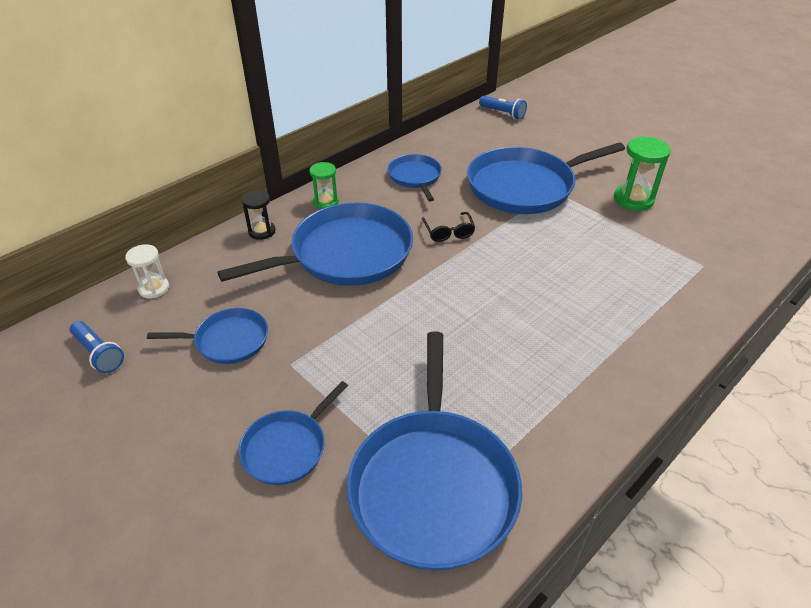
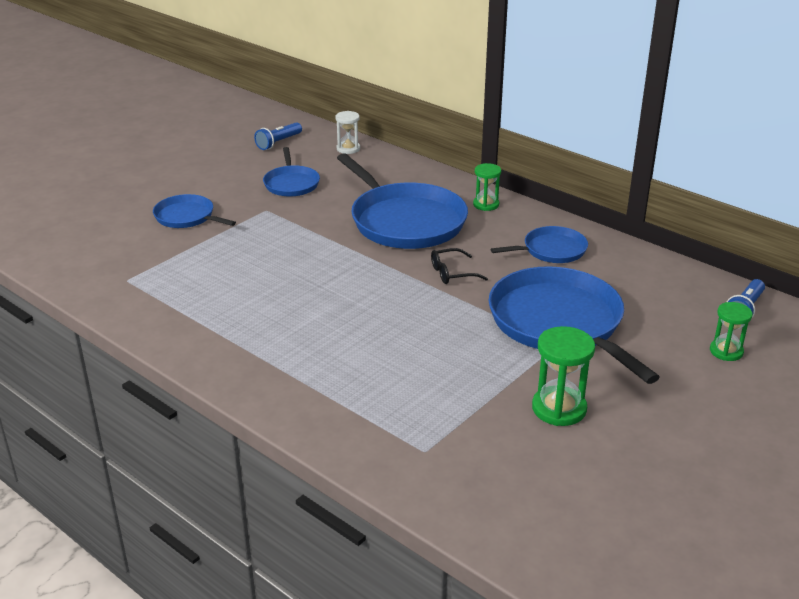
camera: 85 degrees right, 10 degrees down
black hourglass [241,190,275,240] -> none
blue pan [347,331,522,570] -> none
none -> green hourglass [710,302,752,361]

